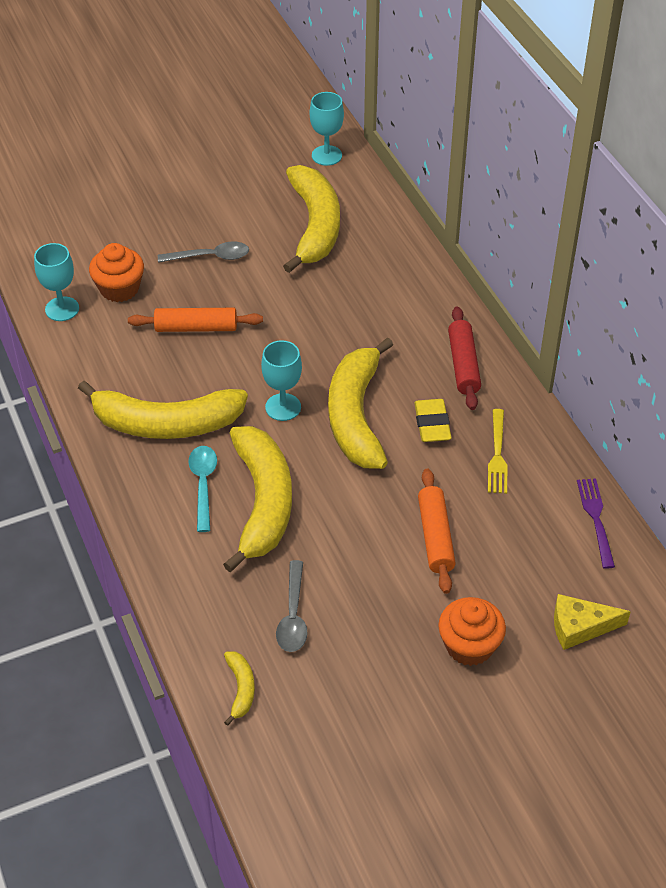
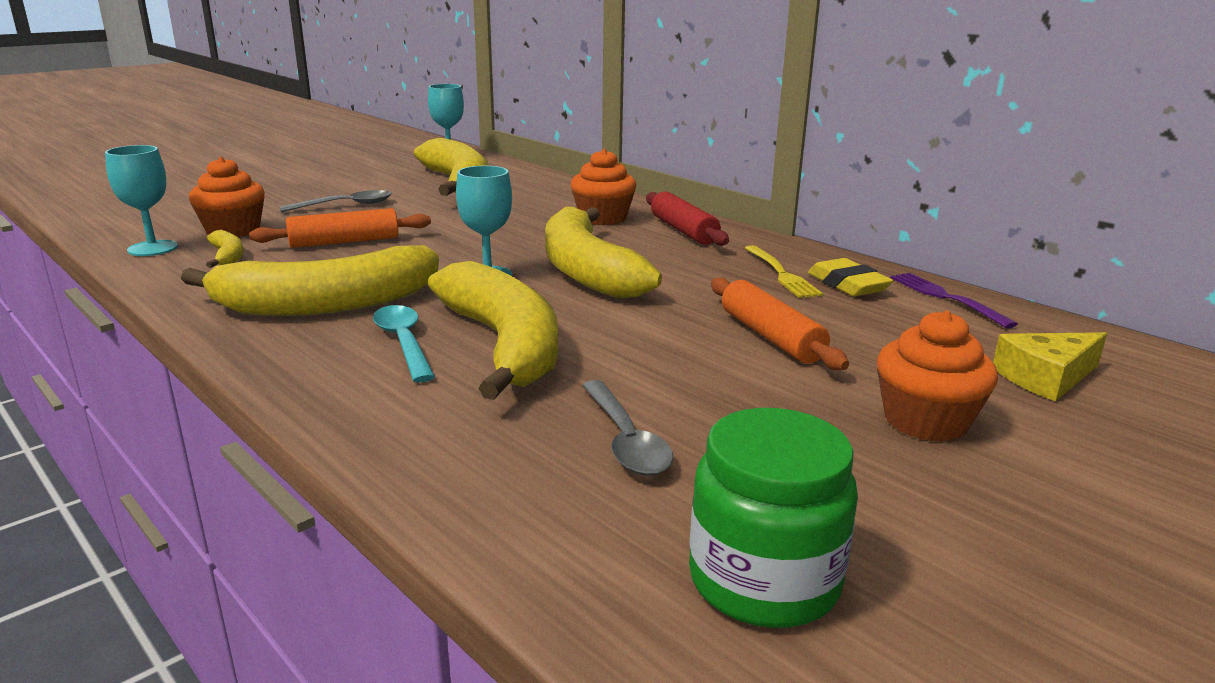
camera: 20 degrees left, 25 degrees down
yellow banana [224,651,255,726] -> yellow banana moved to [206,230,244,268]
yellow eraser [414,399,452,442] -> yellow eraser moved to [808,258,893,297]
none -> orange cupcake [571,149,636,225]
none -> green jar [689,408,858,628]

